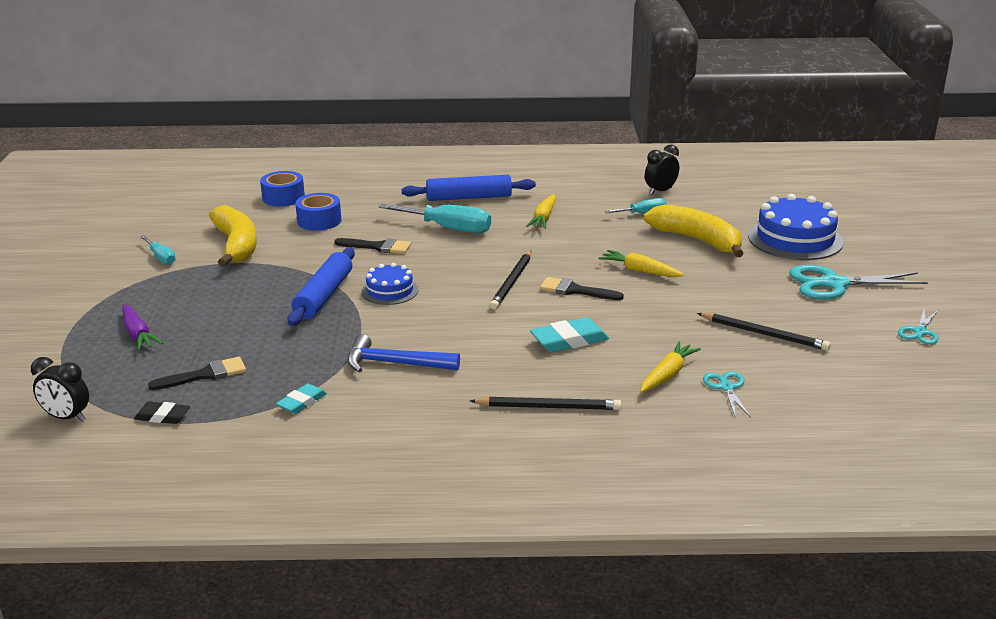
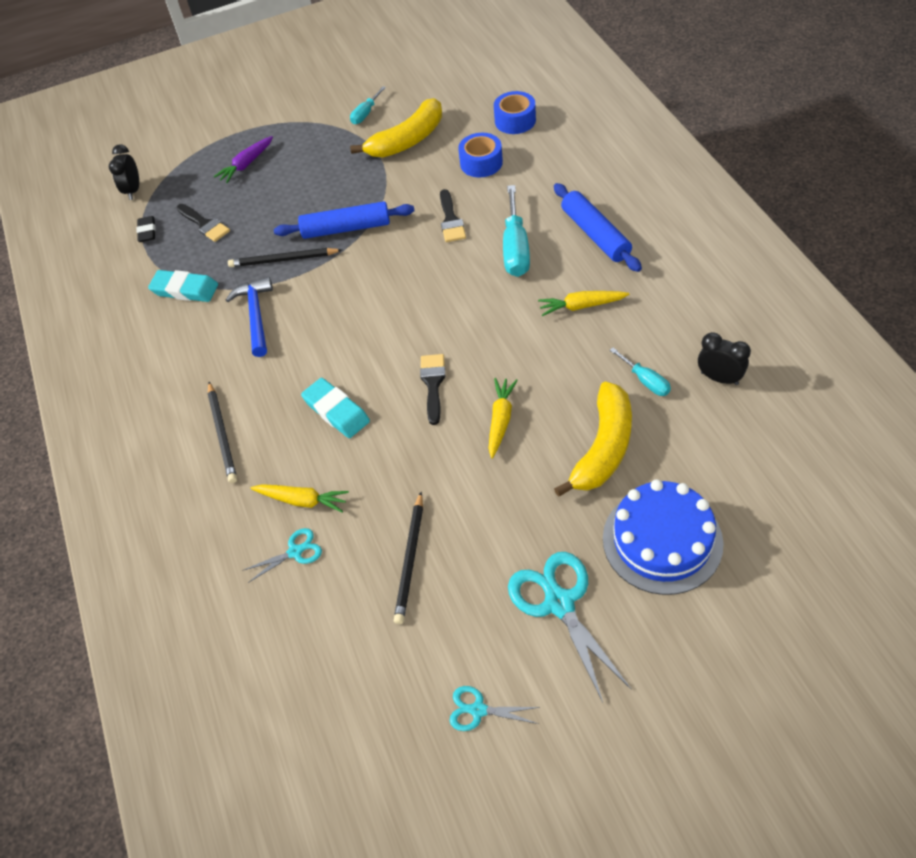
camera: 75 degrees right, 25 degrees up
turquoise eraser [276,384,327,414] -> turquoise eraser [148,270,218,302], size x1.58
blue cake [362,263,419,305] -> none
black pencil [490,251,531,310] -> black pencil moved to [228,248,342,267]

